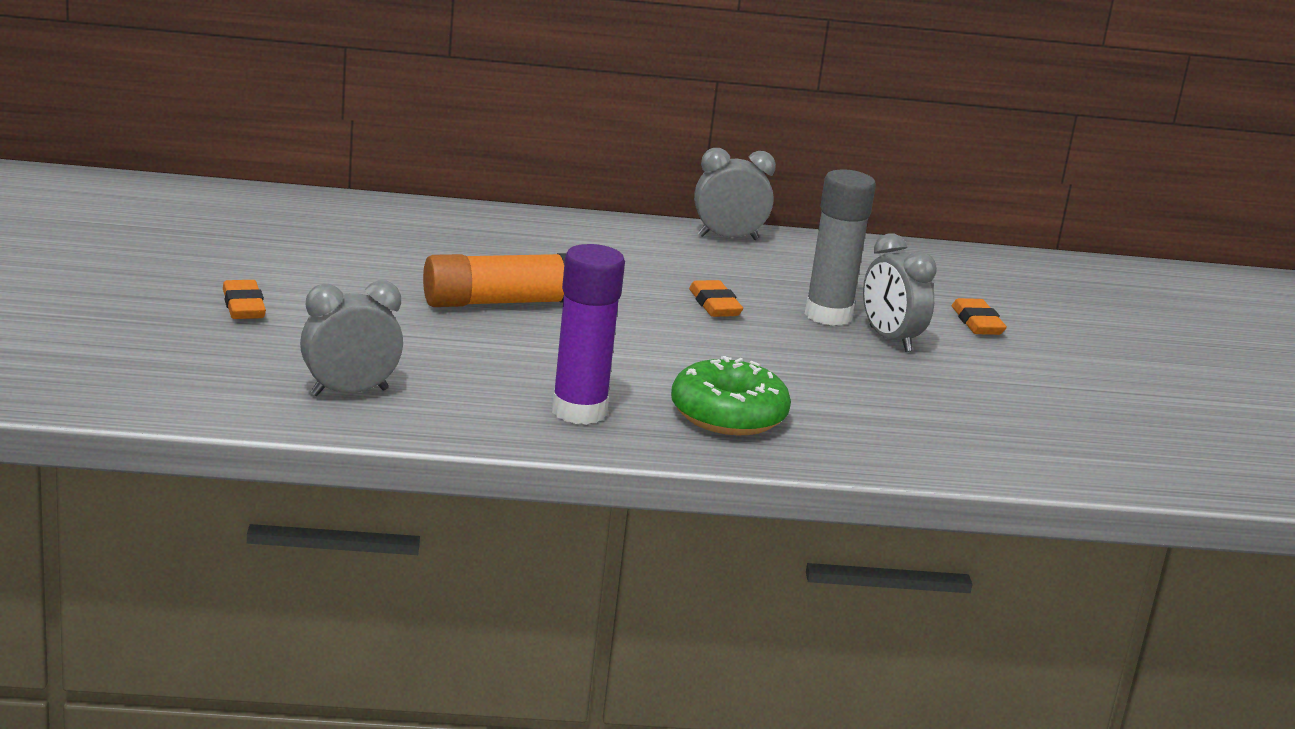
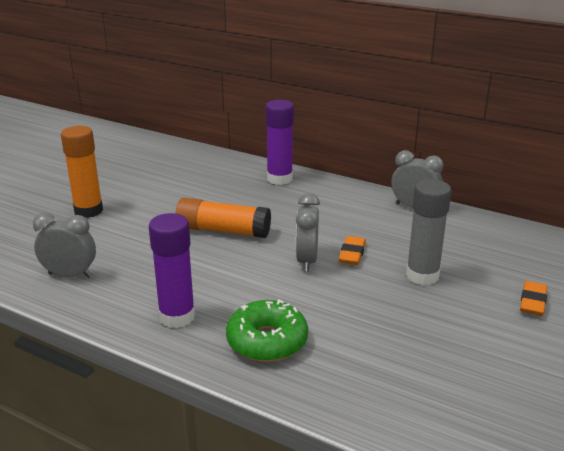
camera: 35 degrees right, 5 degrees up
orange eraser [223,280,266,319] -> orange glue stick [61,126,103,218]
grey clock [863,233,937,352] -> grey clock moved to [296,193,320,272]
none -> purple glue stick [266,100,294,185]

